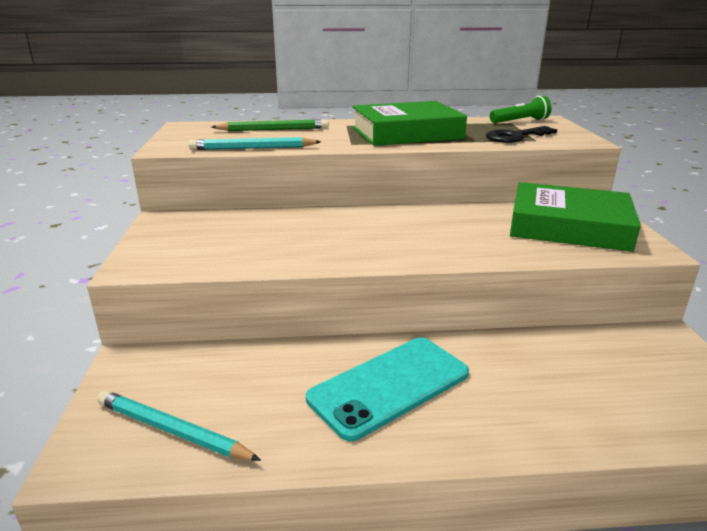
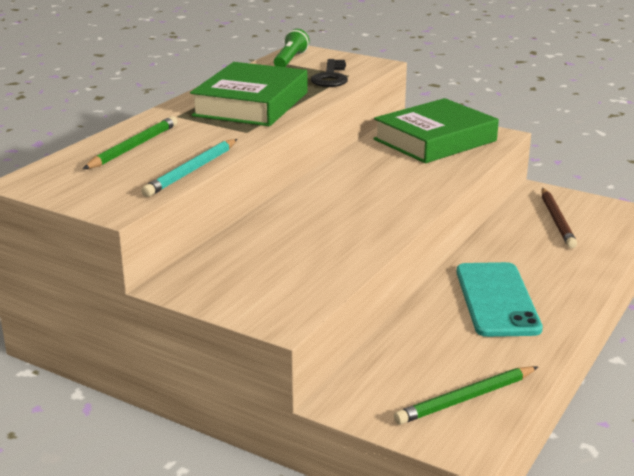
camera: 55 degrees left, 0 degrees up
turquoise pencil [97,390,261,461] -> green pencil [394,366,538,425]
none -> brown pencil [542,188,577,248]

